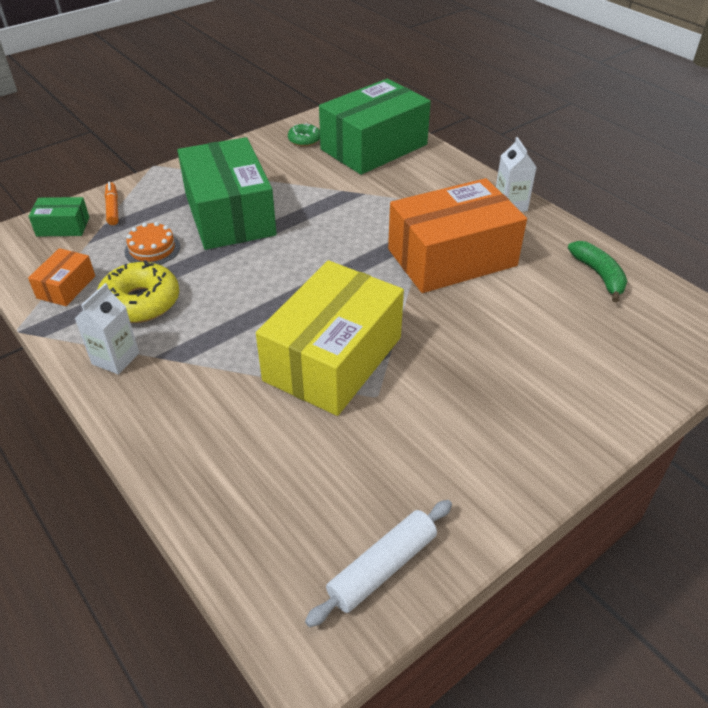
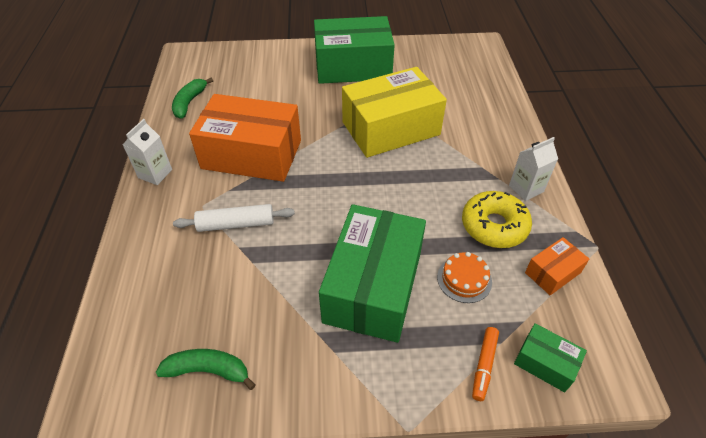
camera: 145 degrees left, 5 degrees up
green donut [288,123,320,147] -> green banana [156,349,256,390]
white rolling pin [305,500,452,627] -> white rolling pin moved to [173,204,295,232]
green box [319,79,431,175] -> green box moved to [314,16,395,84]

